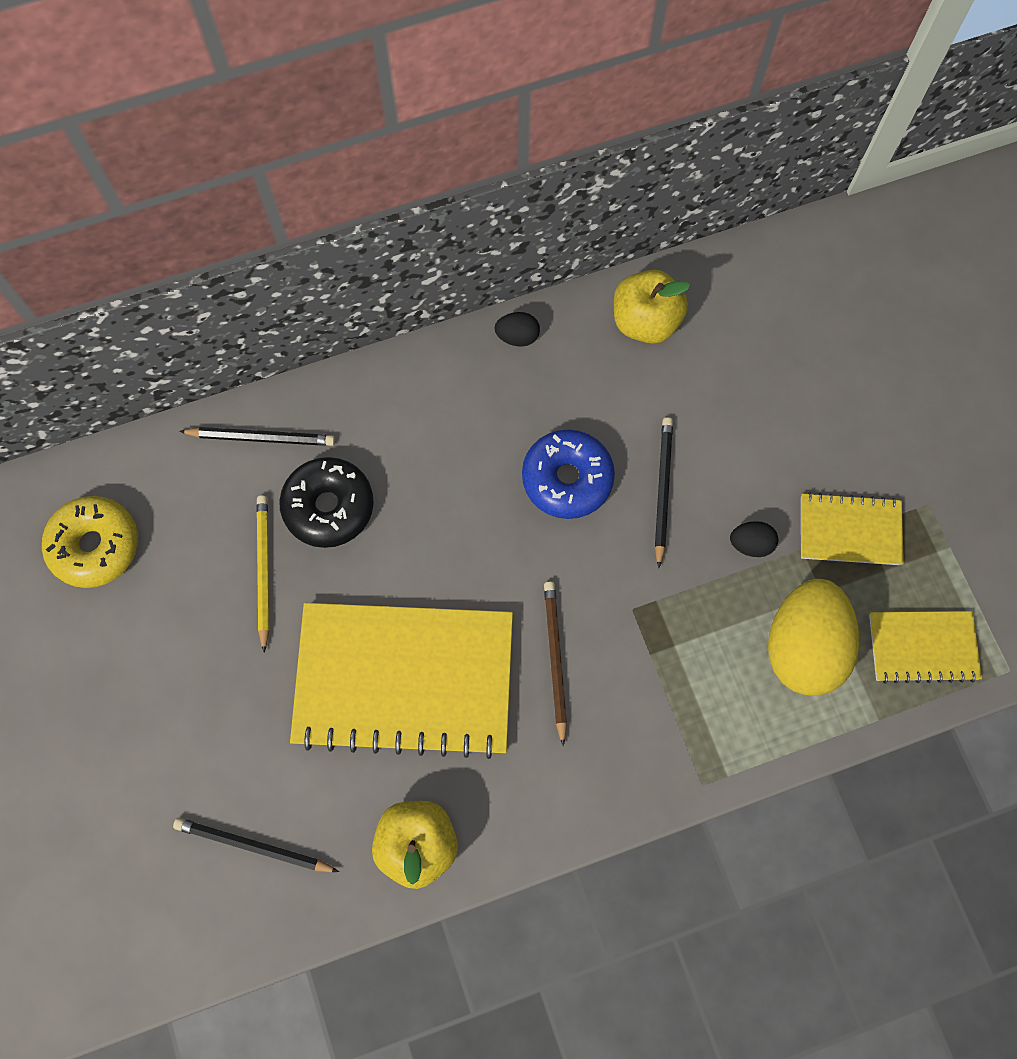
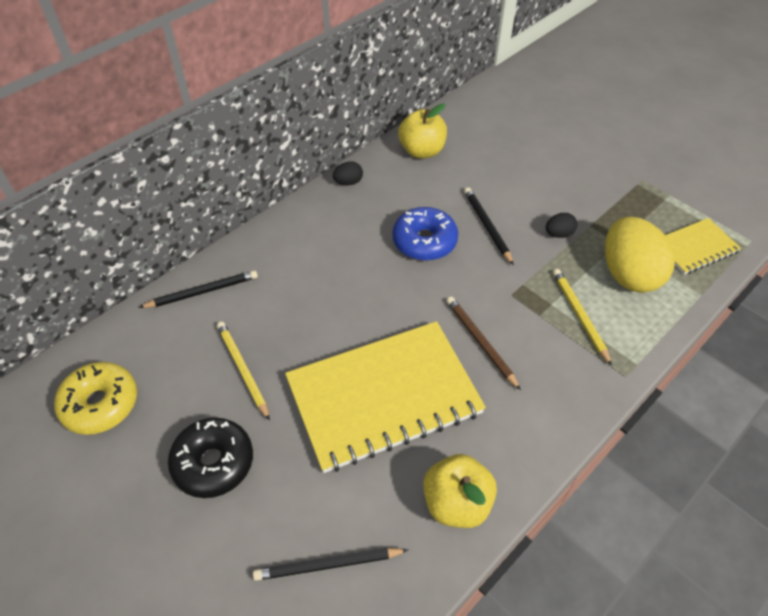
camera: 25 degrees left, 20 degrees down
black donut [279,457,374,548] -> black donut moved to [168,417,253,498]
yellow notebook [801,492,904,565] -> none
none -> yellow pencil [553,269,612,366]

